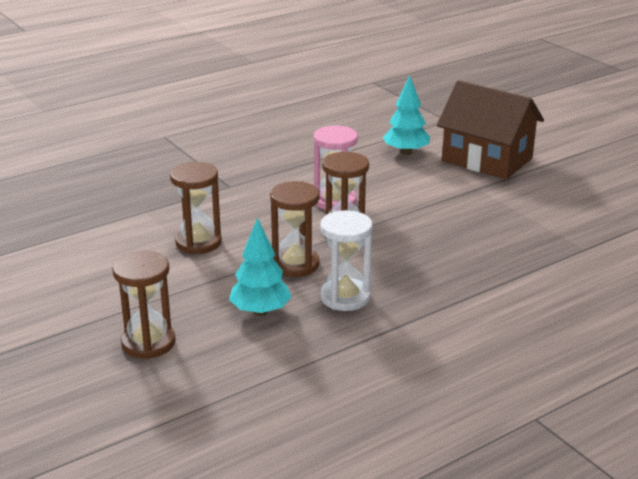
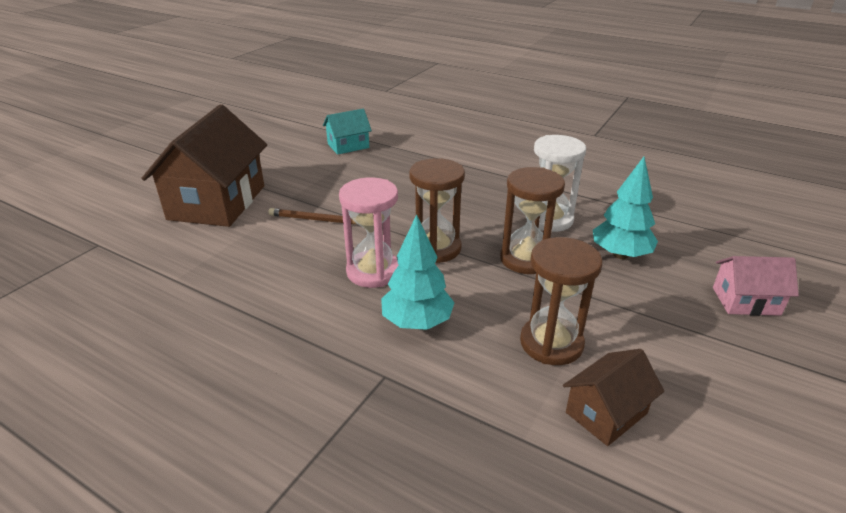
camera: 115 degrees left, 5 degrees up
brown hourglass [112,251,176,359] -> pink house [713,256,799,316]
turquoise tree [383,76,430,155] -> turquoise tree moved to [381,214,455,330]
none -> brown pencil [268,208,357,224]
none -> turquoise house [323,109,372,155]
none -> brown house [563,349,664,446]

